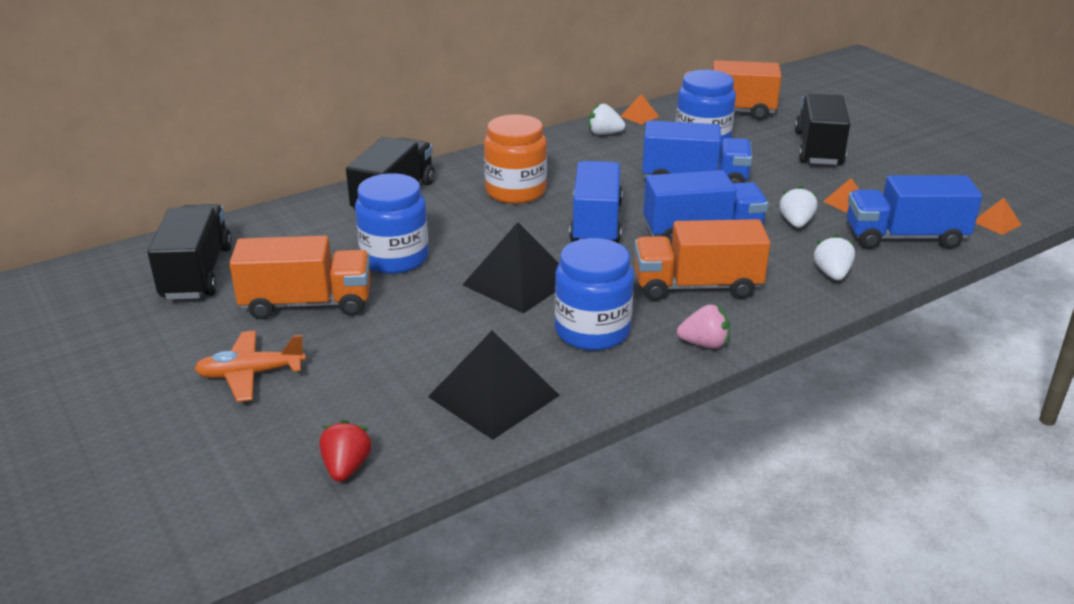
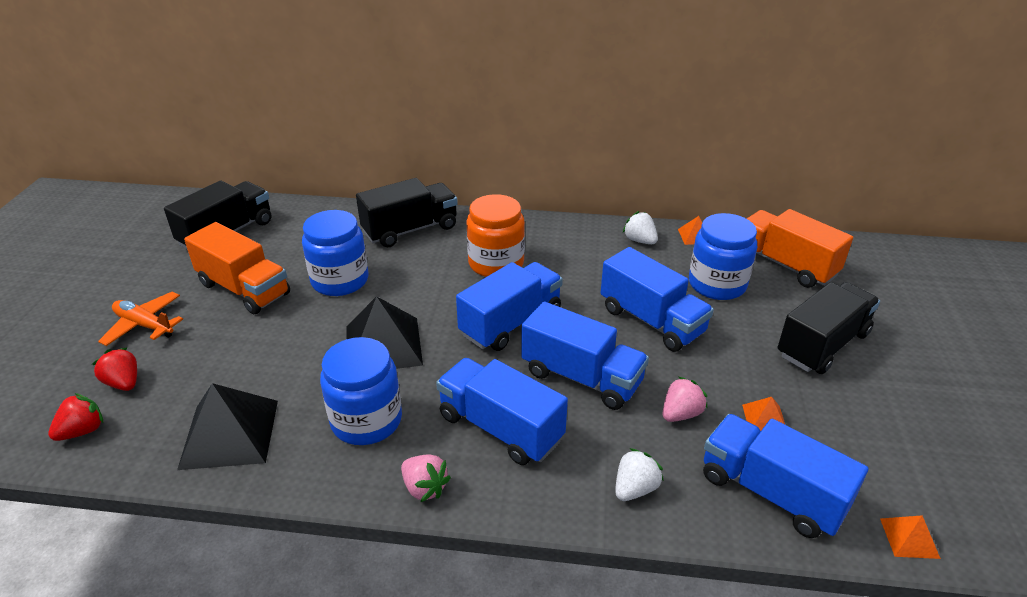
camera: 40 degrees right, 5 degrees up
orange truck [634,219,771,301] -> blue truck [436,358,568,465]
white strawberry [780,186,817,228] -> pink strawberry [662,376,707,422]
none -> red strawberry [92,347,137,391]

